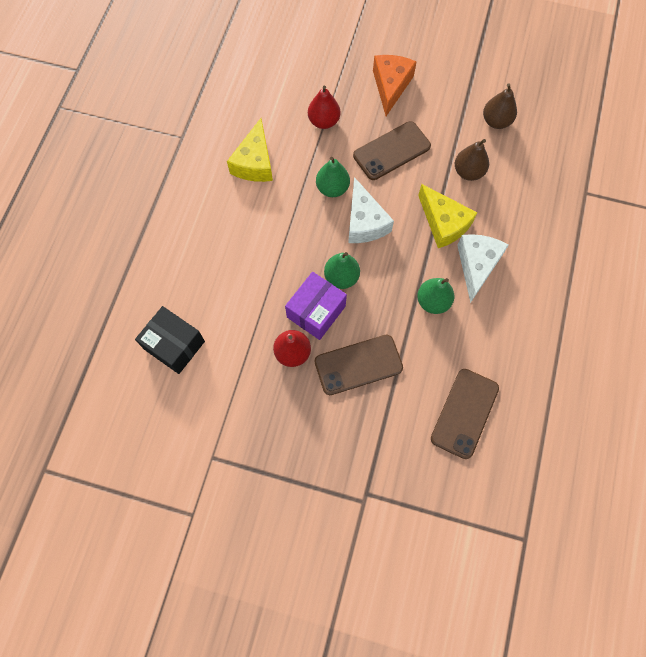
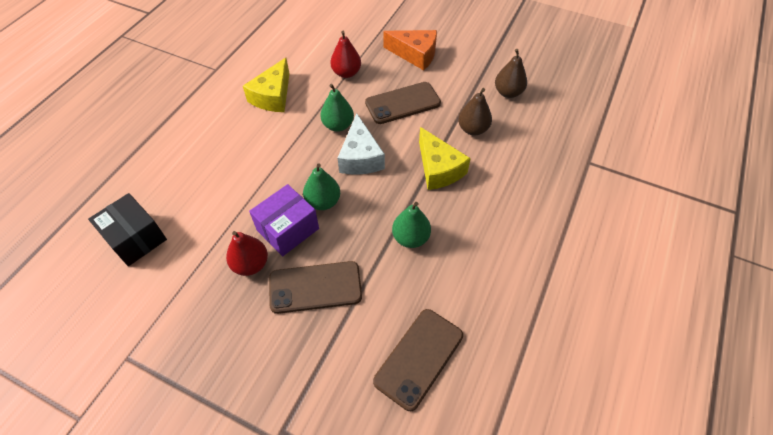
camera: 10 degrees right, 15 degrees down
orange cheese [373,55,416,116] -> orange cheese turned 90 degrees clockwise [383,30,437,70]
white cheese [457,234,509,303] -> none

